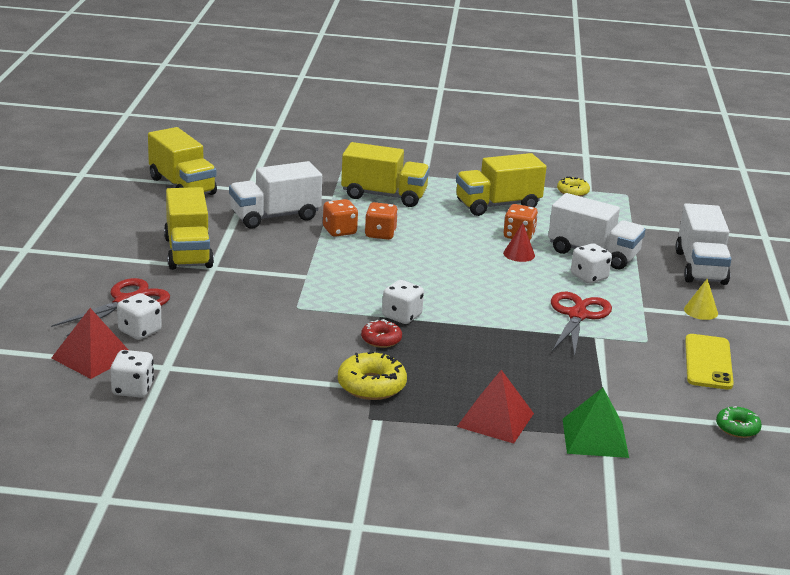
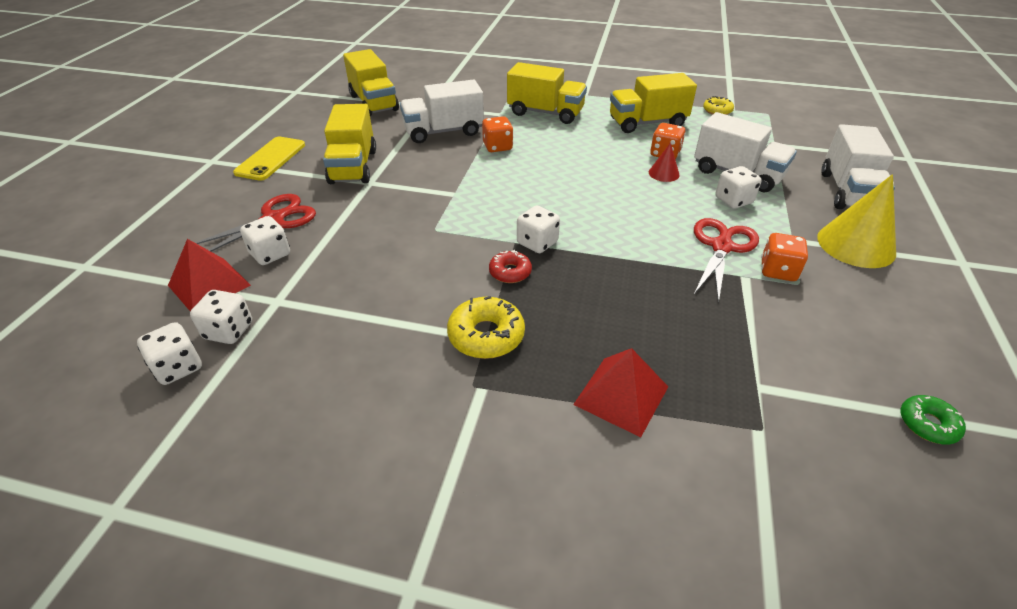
camera: 10 degrees right, 15 degrees up
orange dice [365,202,398,240] -> orange dice moved to [761,233,808,281]
green pyramid [562,388,629,458] -> none
yellow cone [684,279,718,320] -> yellow cone [817,174,896,268], size x2.03
yellow phone [685,334,734,390] -> yellow phone moved to [233,137,305,181]
none -> white dice [137,322,202,385]

